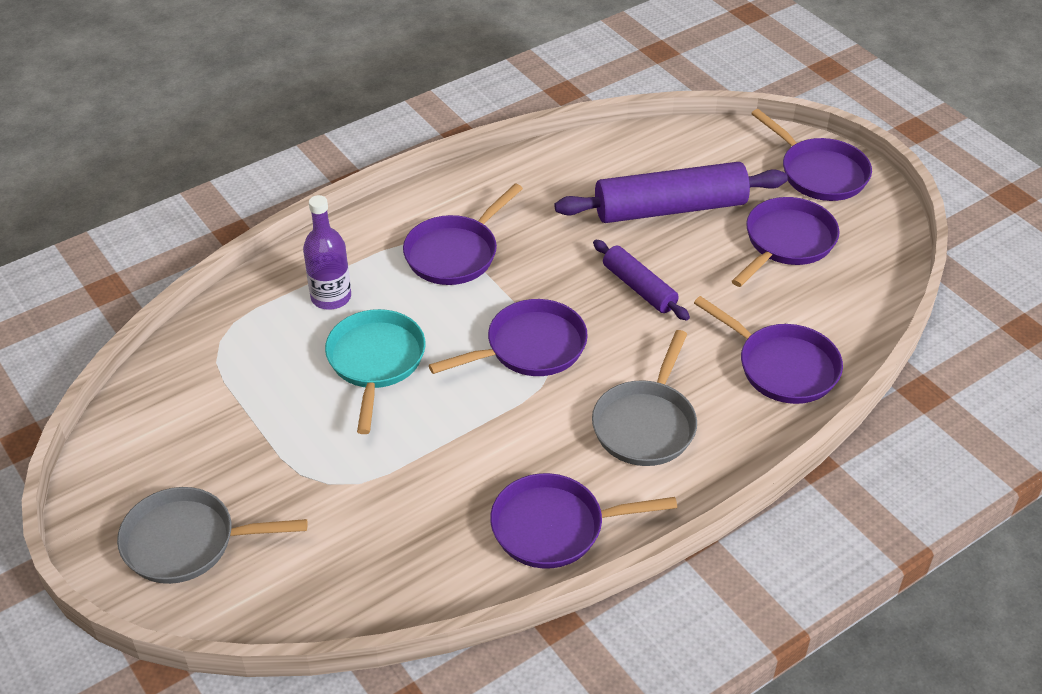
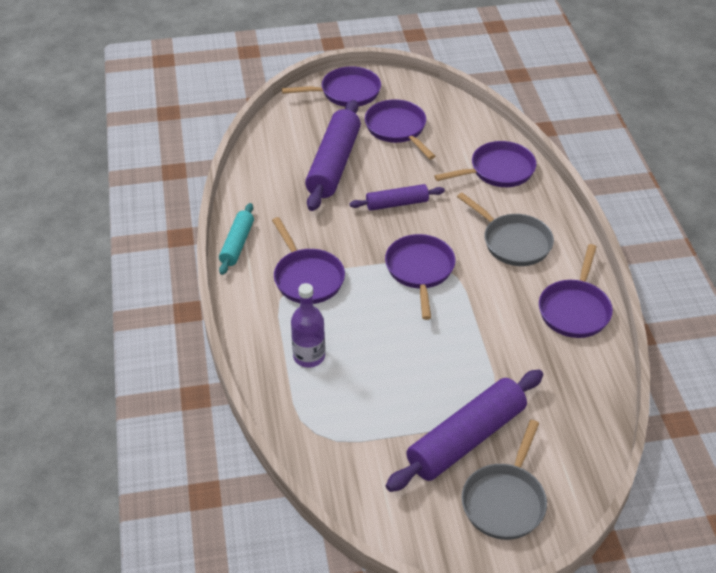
camera: 65 degrees left, 0 degrees up
turquoise pan [325,309,426,434] -> none
none -> turquoise rolling pin [219,203,254,275]
none -> purple rolling pin [386,370,543,492]

